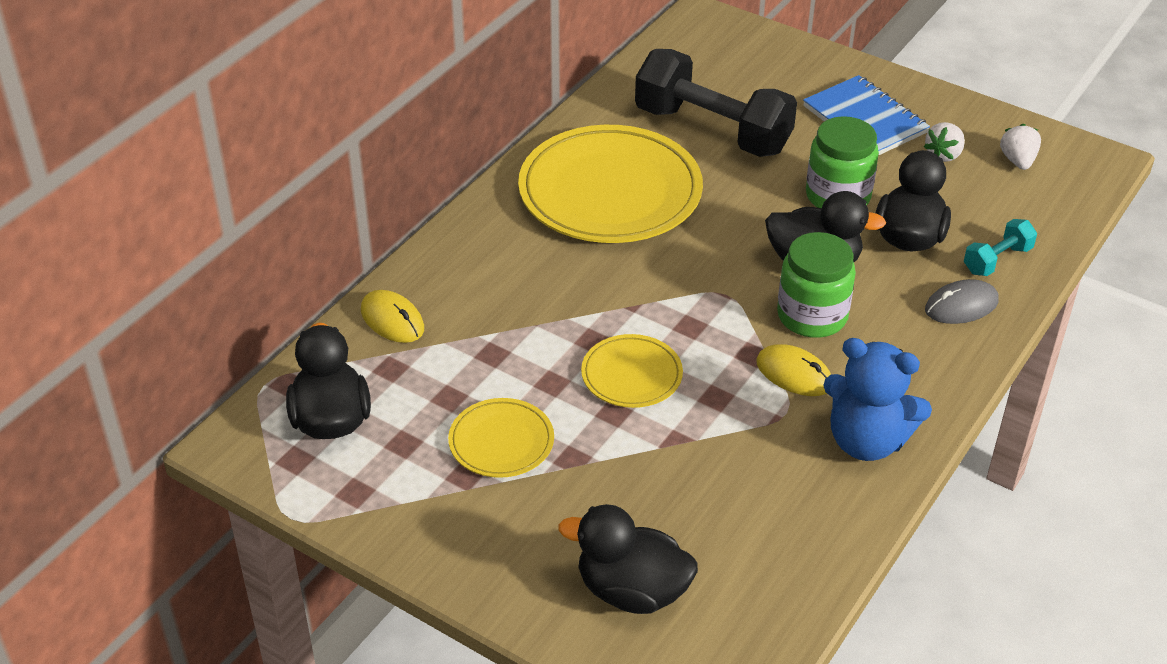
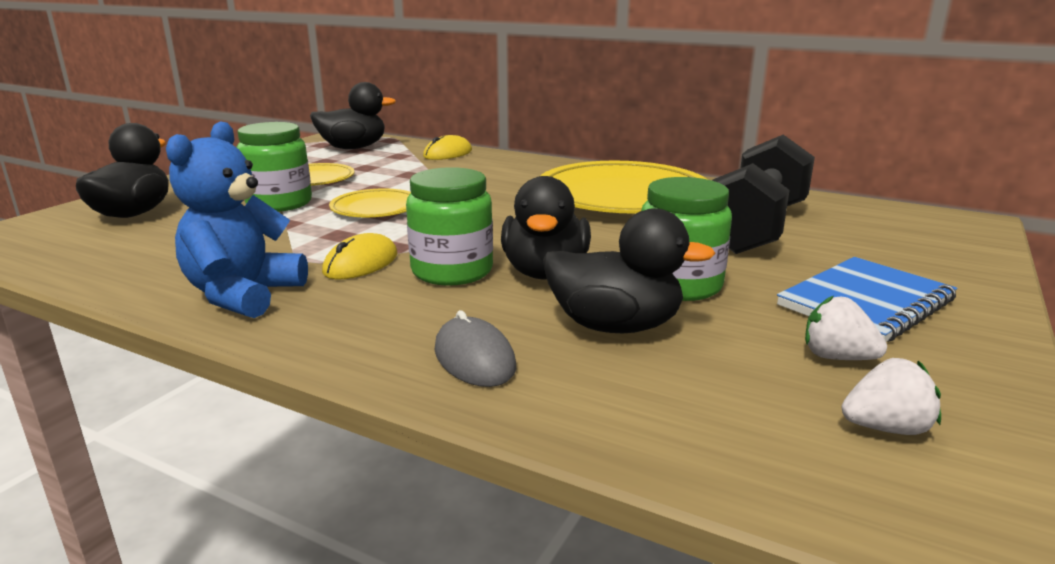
camera: 85 degrees right, 20 degrees down
turquoise dumbbell [964,219,1037,276] -> none
none -> green jar [236,122,312,212]

